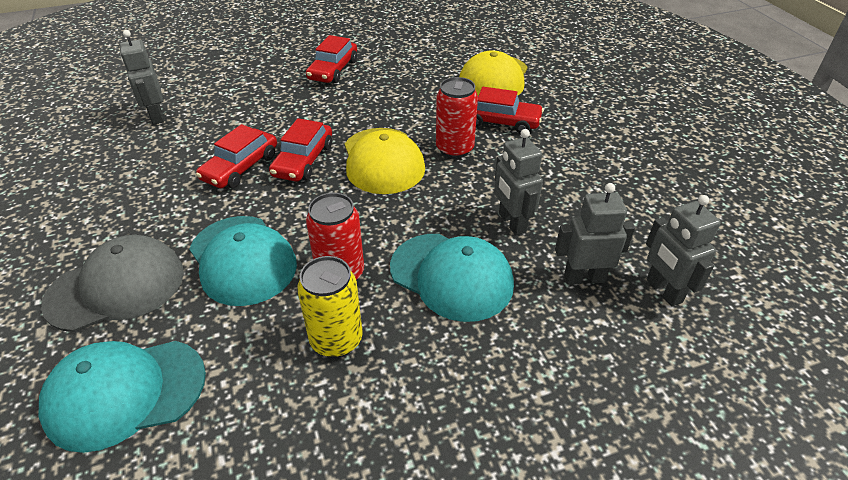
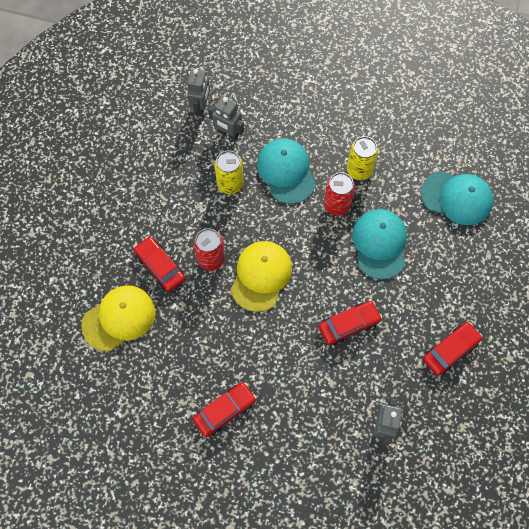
camera: 145 degrees left, 25 degrees up
grey cap [41,235,184,332] -> none
red car [269,118,332,182] -> red car moved to [423,322,483,376]
grey robot [494,129,543,235] -> yellow can [215,150,244,194]

